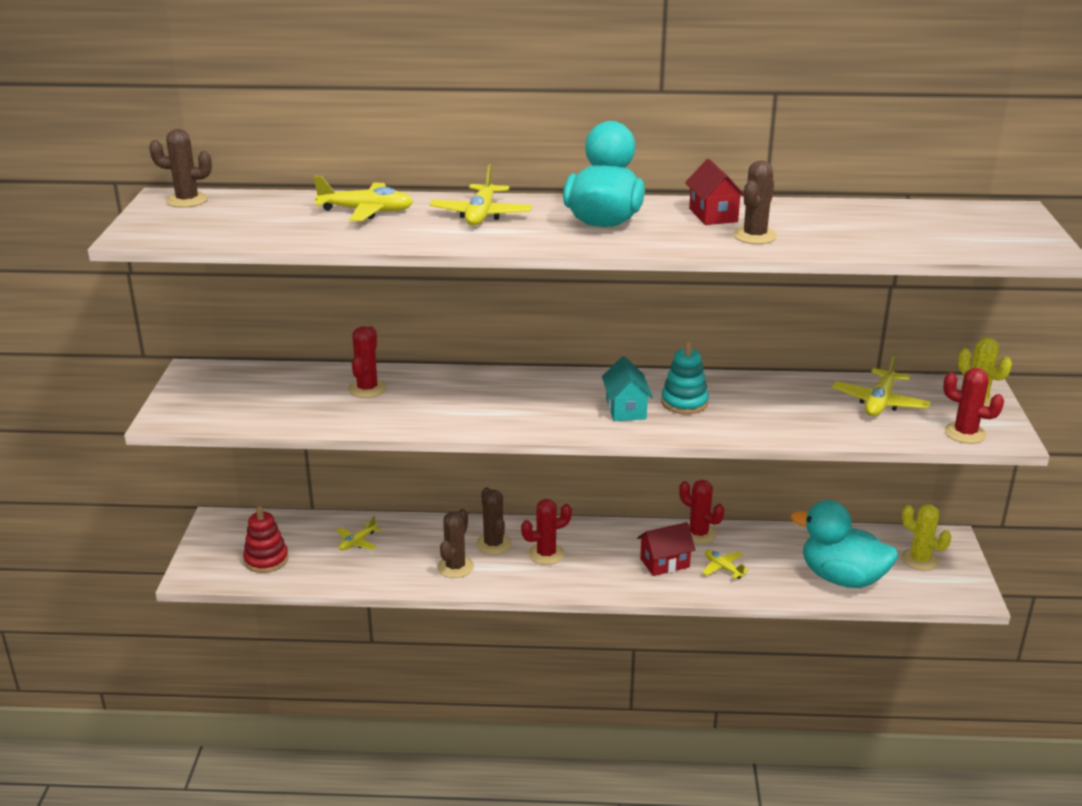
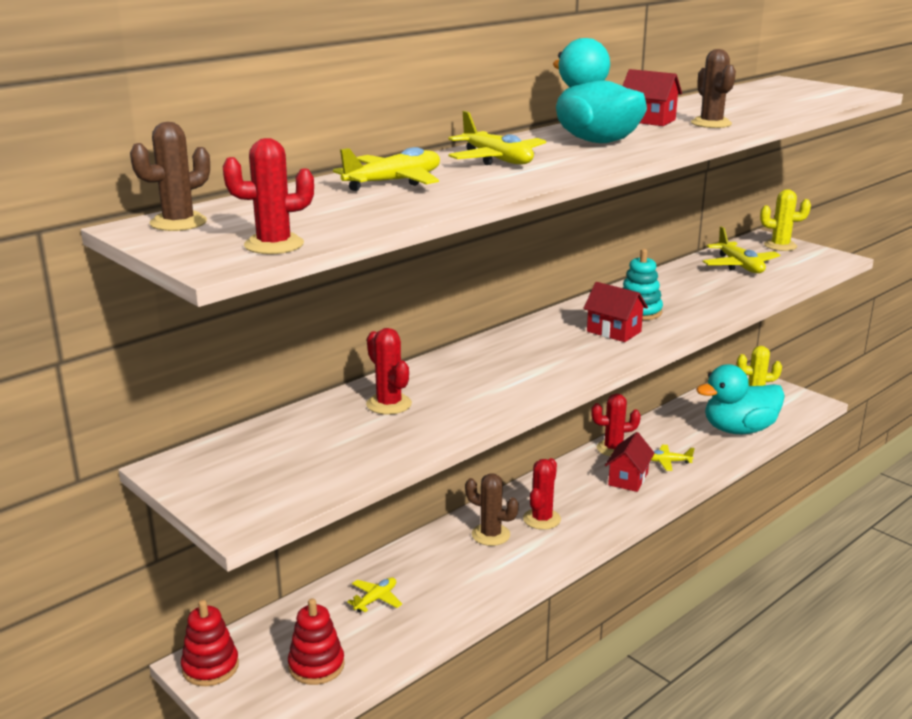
camera: 45 degrees left, 5 degrees down
yellow plane [336,516,381,550] -> yellow plane turned 135 degrees counterclockwise [347,577,402,612]
brown cactus [437,509,474,578] -> none
turquoise house [602,356,653,421] -> red house [583,282,648,342]
red cactus [943,368,1004,444] -> red cactus moved to [223,138,314,254]
none -> red stacking toy [181,600,239,686]

